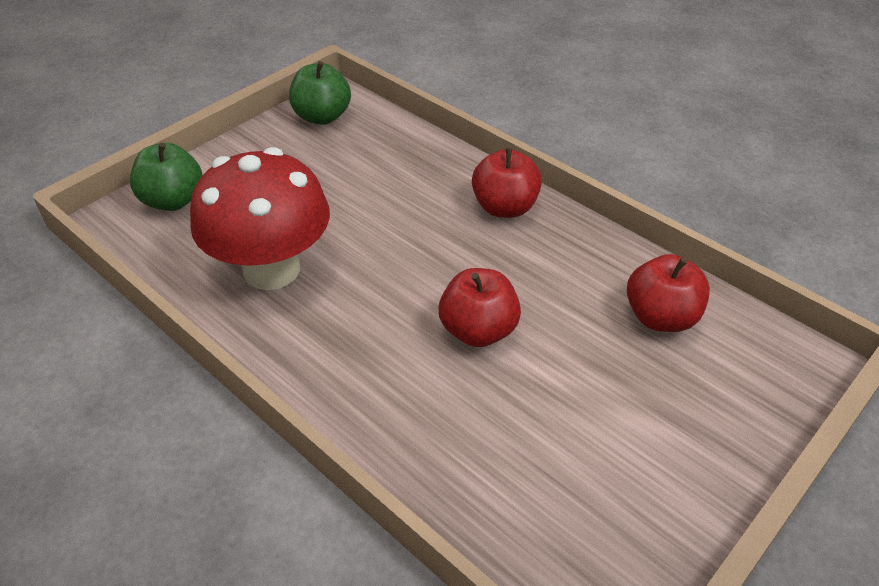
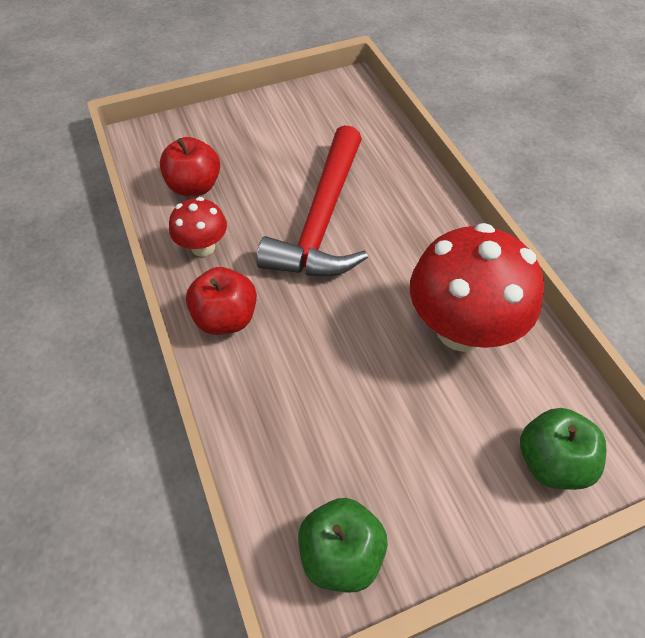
camera: 155 degrees left, 10 degrees up
red apple [439,268,521,347] -> red hammer [256,125,368,276]
none -> red mushroom [169,197,227,257]

